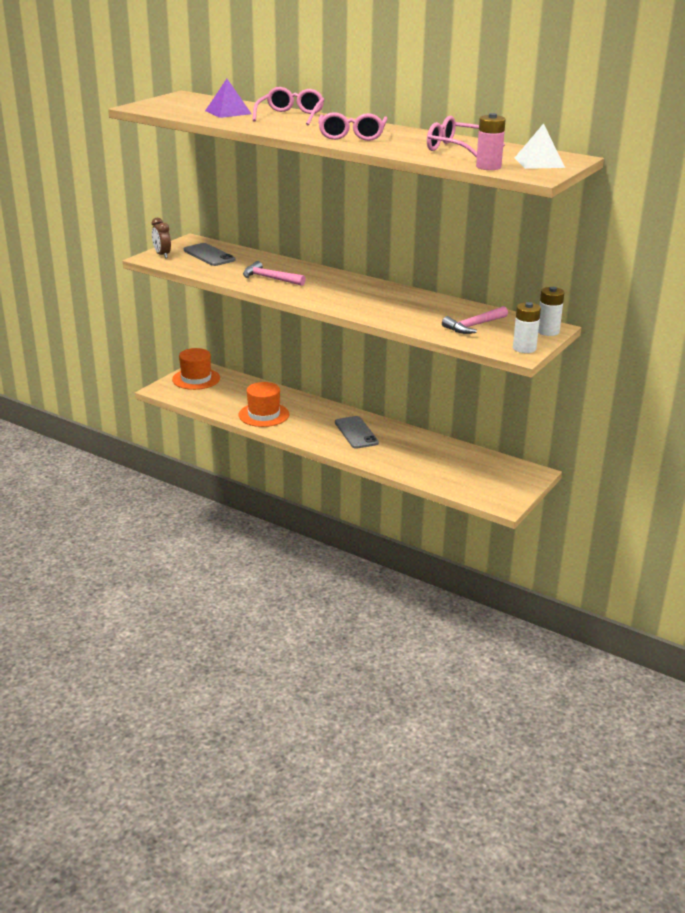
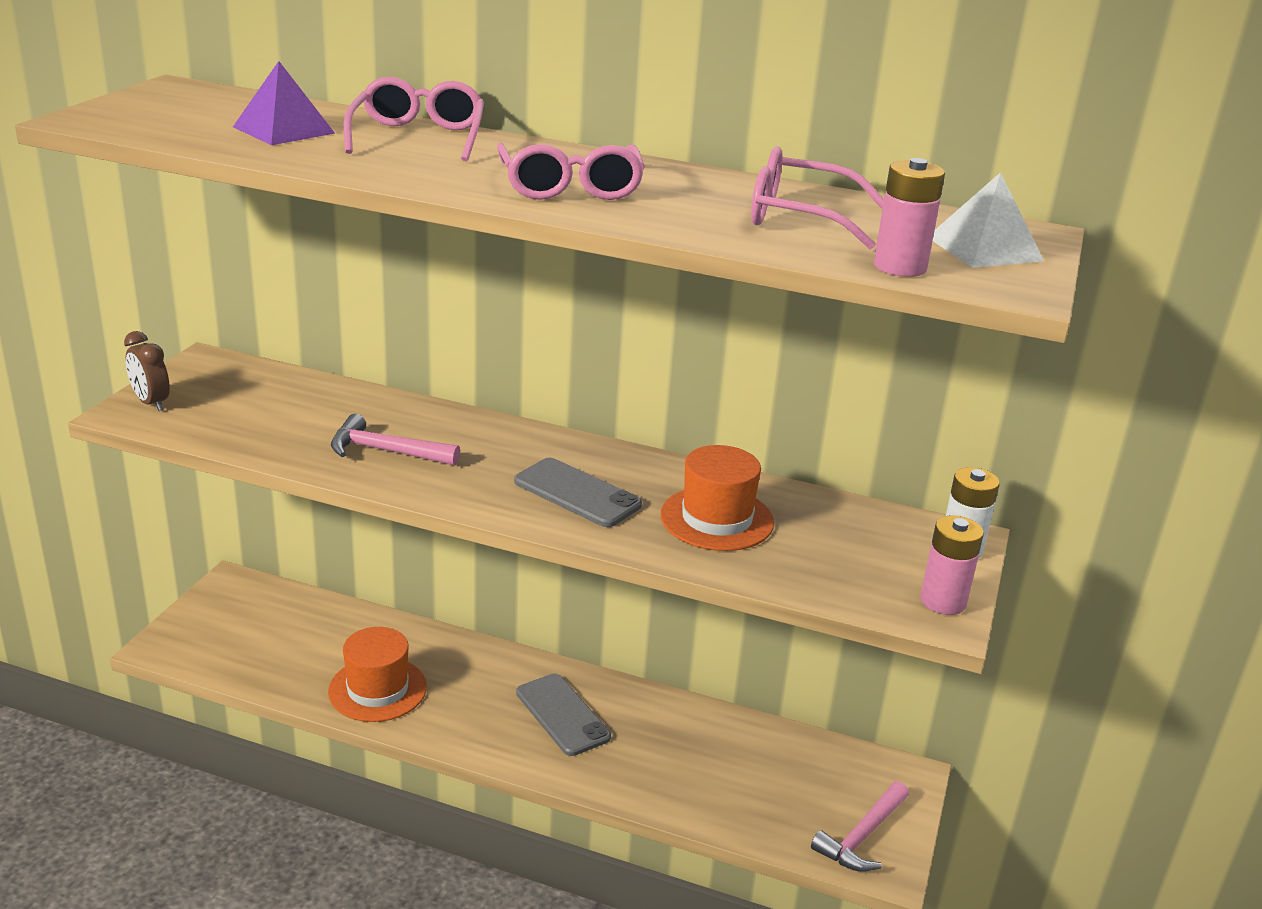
camera: 15 degrees left, 0 degrees up
orange hat [172,348,220,390] -> orange hat moved to [660,445,774,551]
grey phone [184,243,235,266] -> grey phone moved to [514,458,642,527]
pink hammer [442,306,508,334] -> pink hammer moved to [811,781,909,872]
white battery [513,302,541,353] -> pink battery [920,515,984,615]

